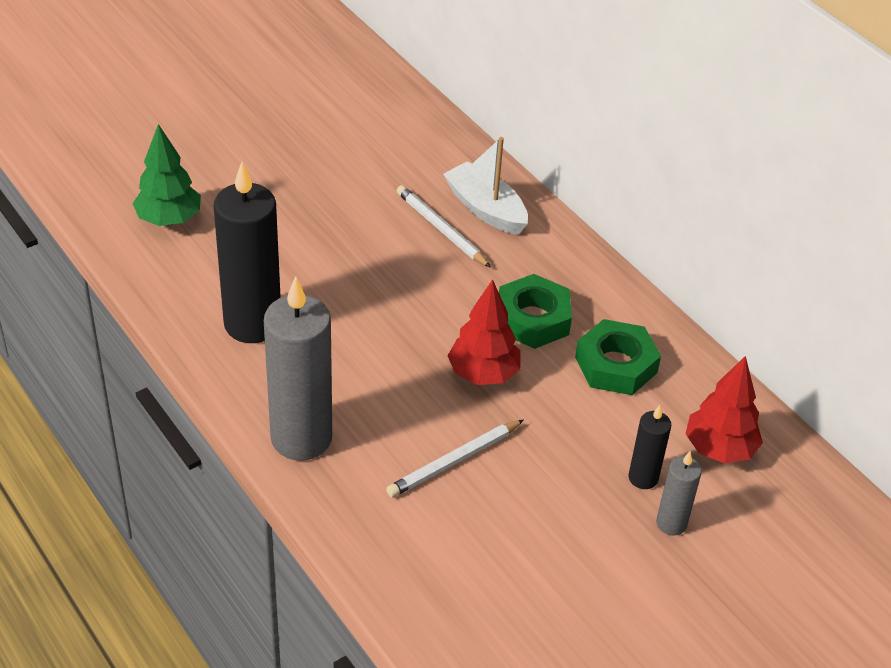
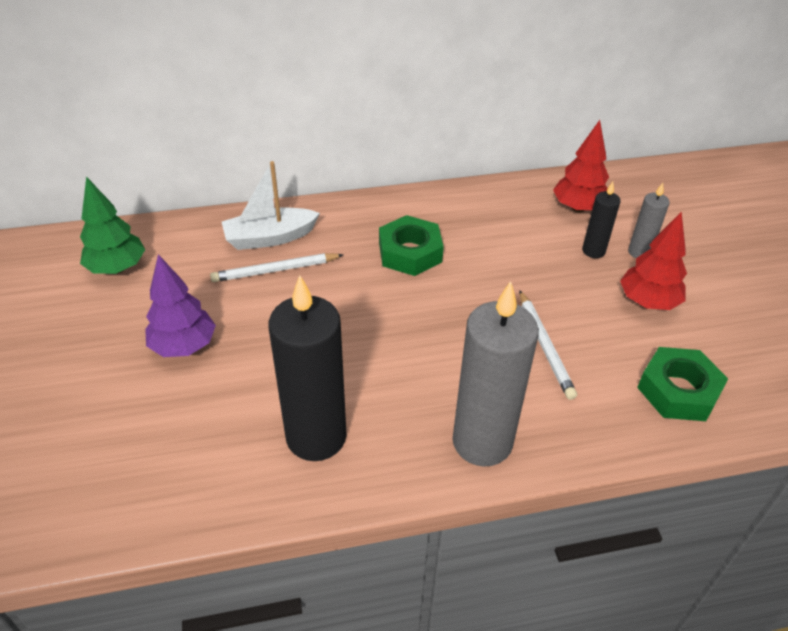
camera: 65 degrees left, 0 degrees up
green tree [133,124,201,226] -> green tree moved to [80,176,145,274]
red tree [448,279,521,385] -> red tree moved to [620,211,687,310]
green nut [575,319,661,395] -> green nut moved to [637,347,728,421]
none -> purple tree [145,254,216,357]

